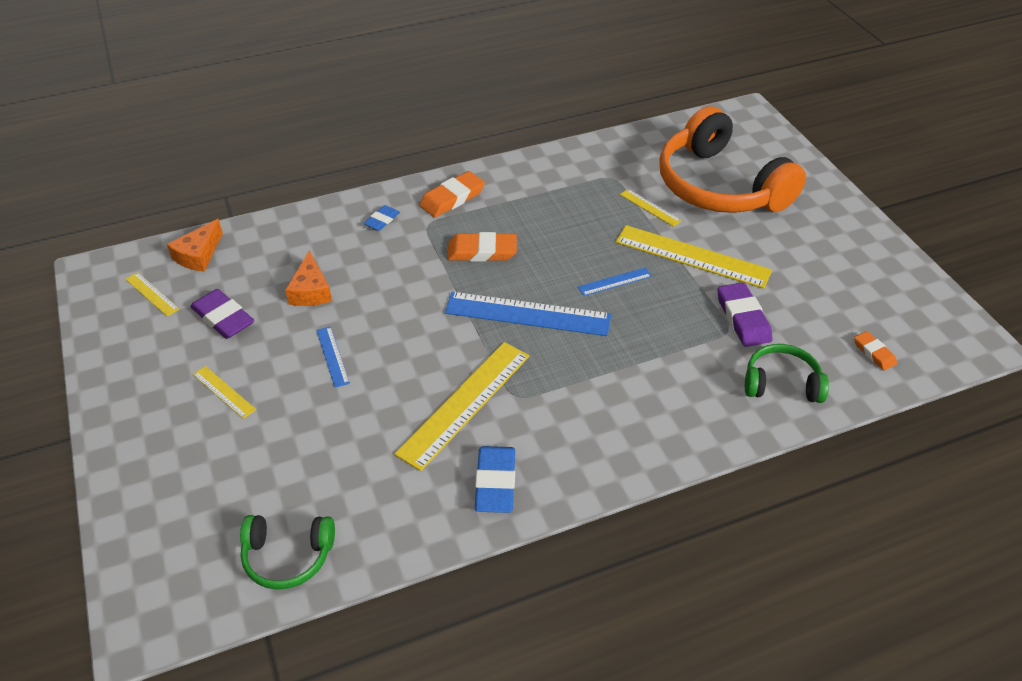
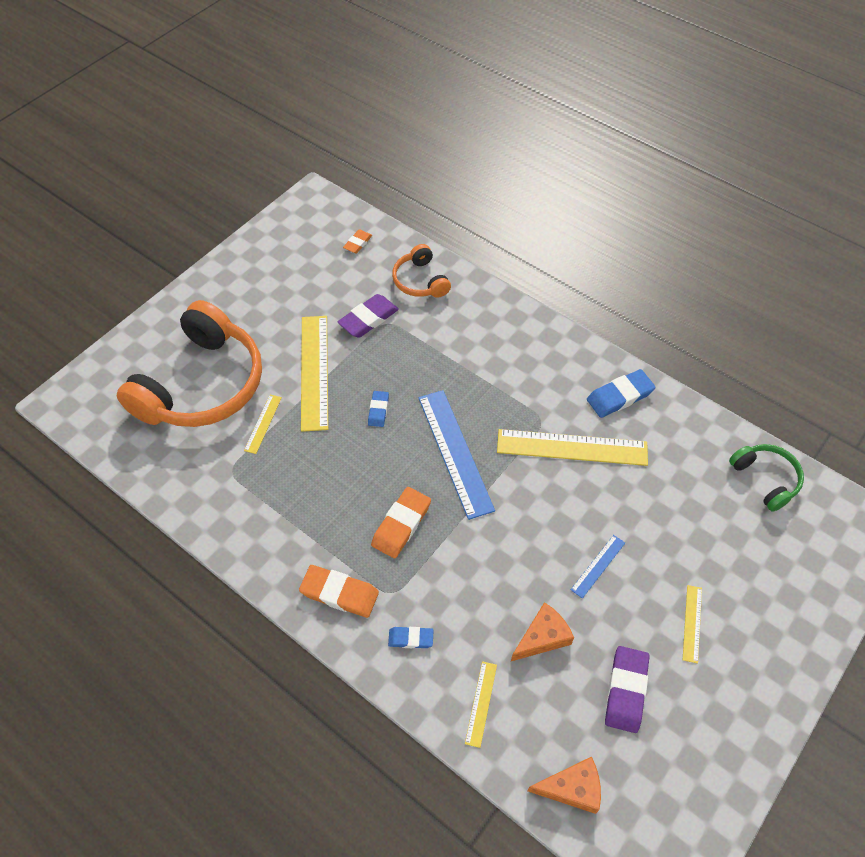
camera: 120 degrees left, 10 degrees up
yellow ruler [125,272,179,317] -> yellow ruler moved to [465,661,497,748]
orange eraser [447,232,517,262] -> orange eraser turned 60 degrees clockwise [371,487,431,558]
blue ruler [578,267,652,296] -> blue eraser [368,391,389,427]
green headphones [745,344,829,403] -> orange headphones [392,244,451,298]

